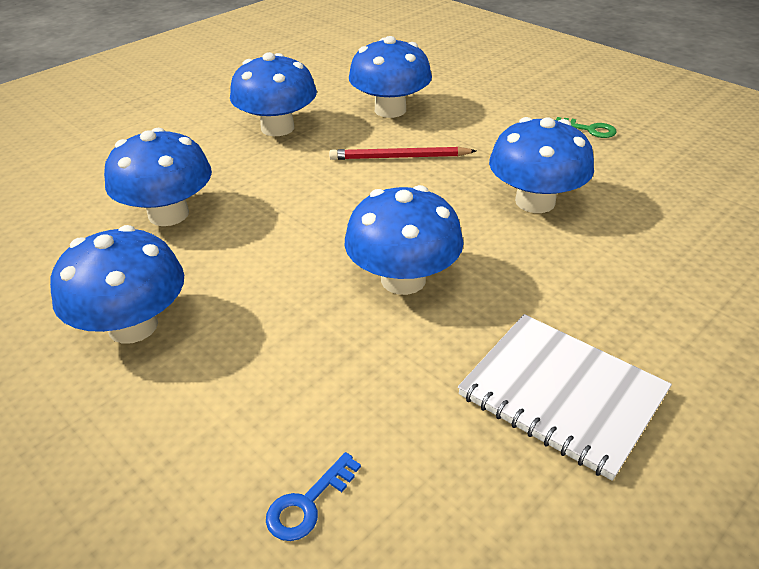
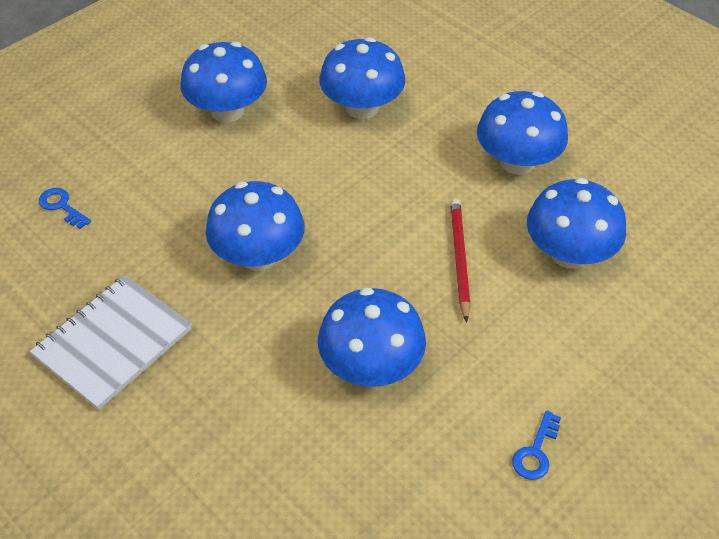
camera: 90 degrees right, 10 degrees up
green key [556,117,617,138] -> blue key [512,411,561,480]

